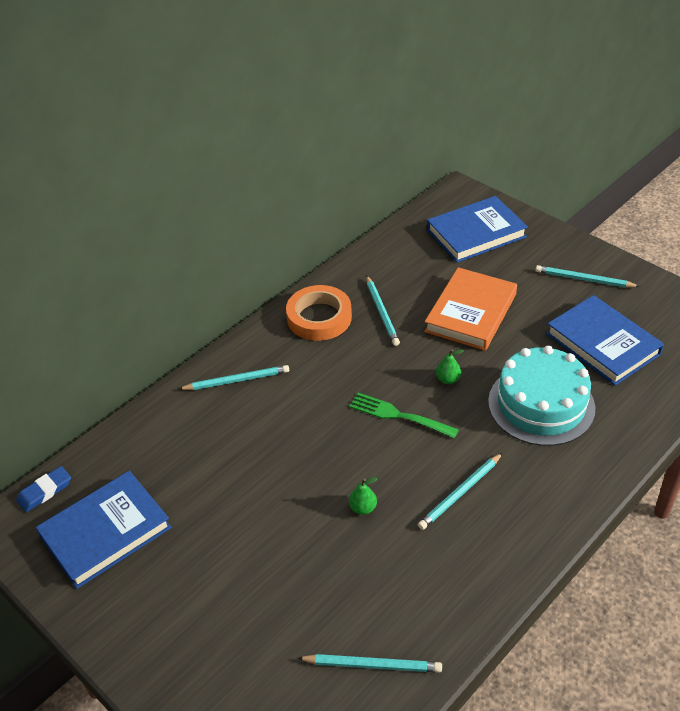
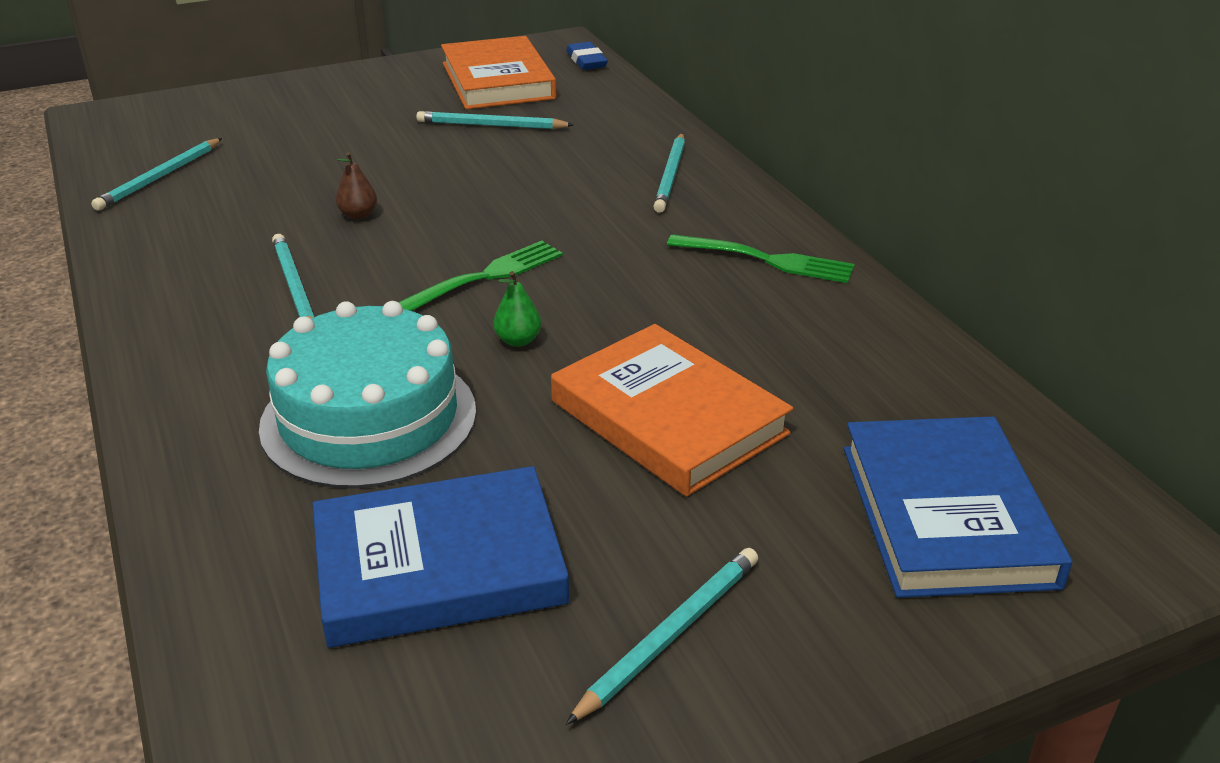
camera: 110 degrees right, 10 degrees down
blue book [36,471,172,589] -> orange book [441,36,556,109]
orange tape [286,285,352,341] -> green fork [667,234,854,283]
green pear [349,477,377,515] -> brown pear [336,152,377,219]
turquoise pencil [366,275,400,346] -> turquoise pencil moved to [416,111,574,129]

